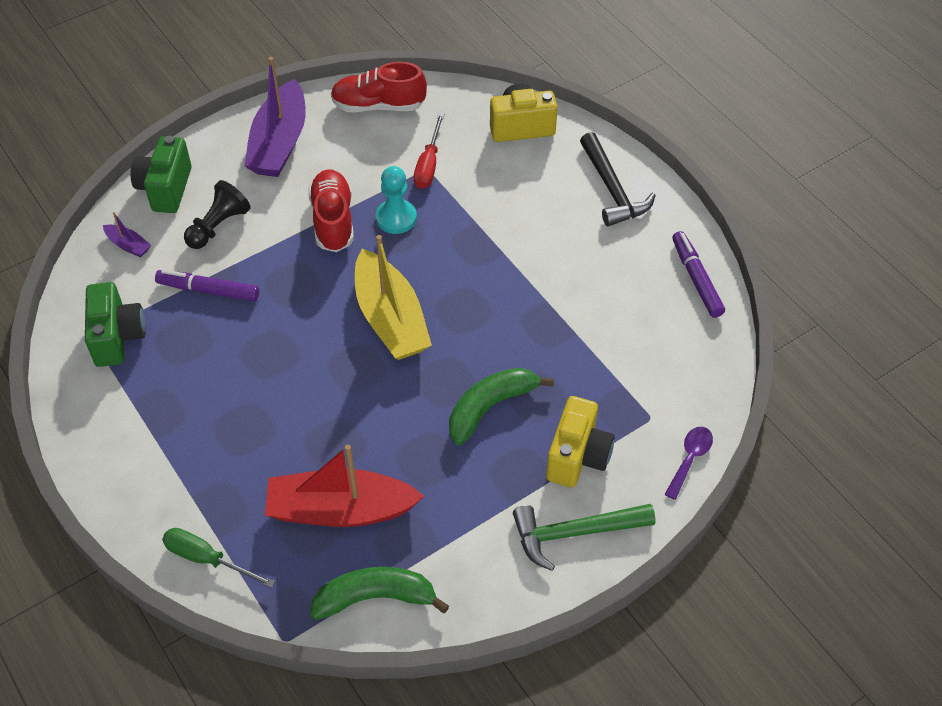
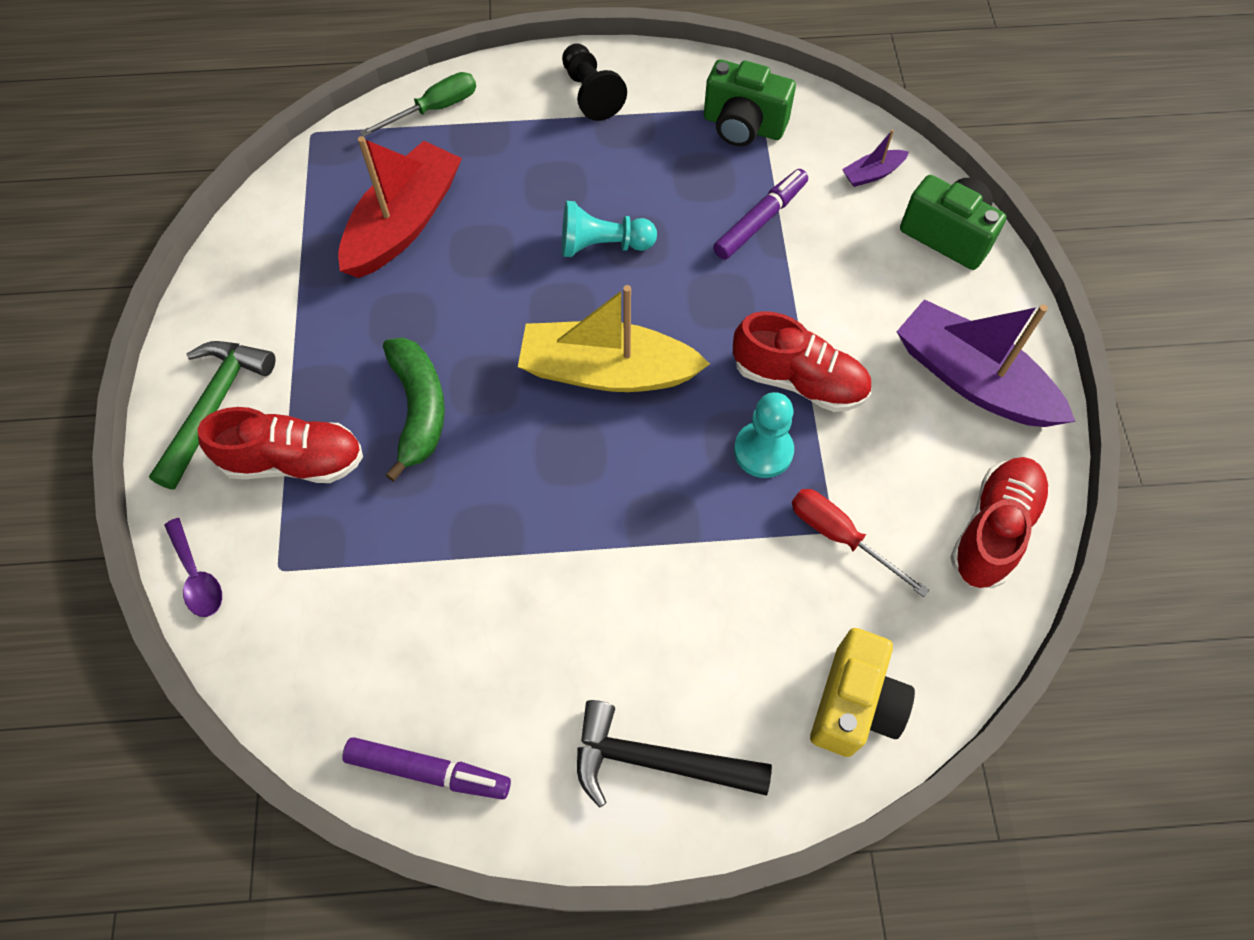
camera: 120 degrees right, 10 degrees up
black pawn [184,180,251,249] -> black pawn moved to [562,43,627,121]
green banana [310,567,449,620] -> none
yellow camera [546,396,615,487] -> red shoe [198,407,363,483]
none -> turquoise pawn [562,201,657,257]

